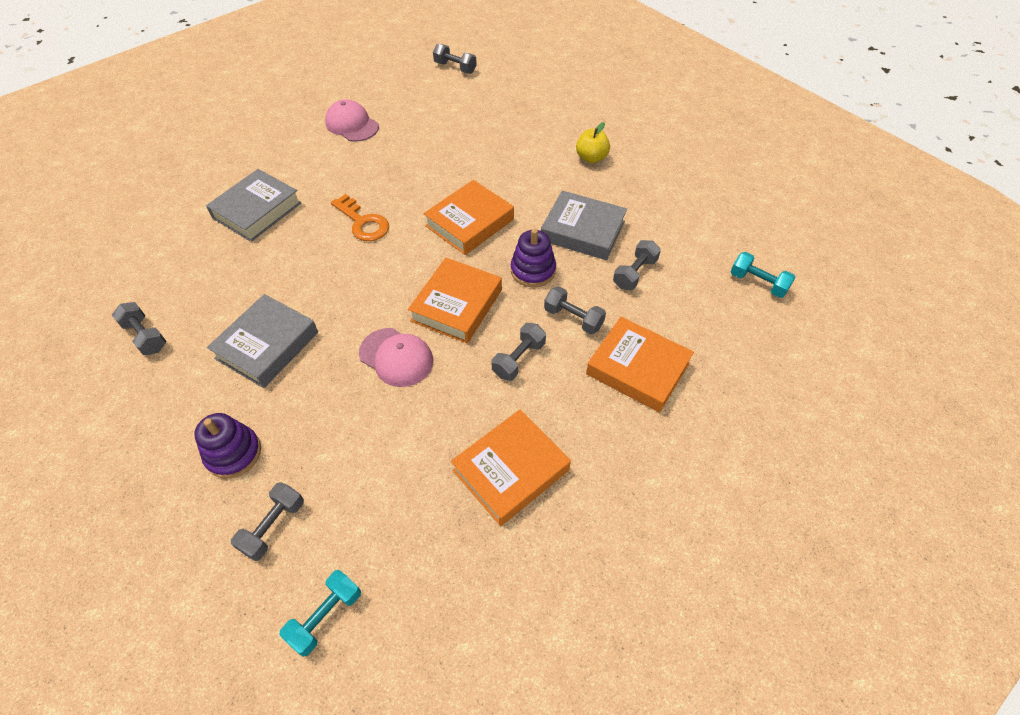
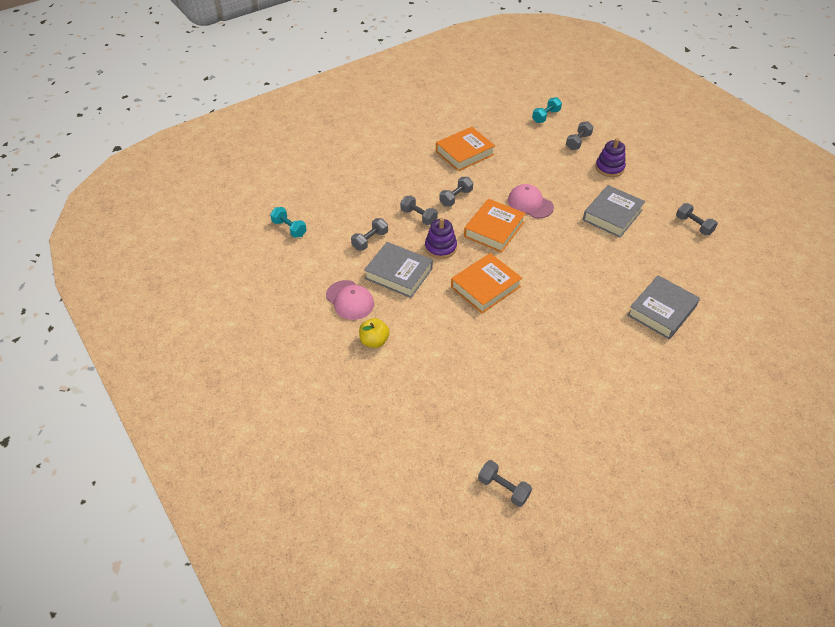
camera: 175 degrees left, 5 degrees down
pink cap [325,99,379,142] -> pink cap moved to [326,280,374,320]
orange key [331,194,389,241] -> none
orange book [586,317,694,413] -> none

